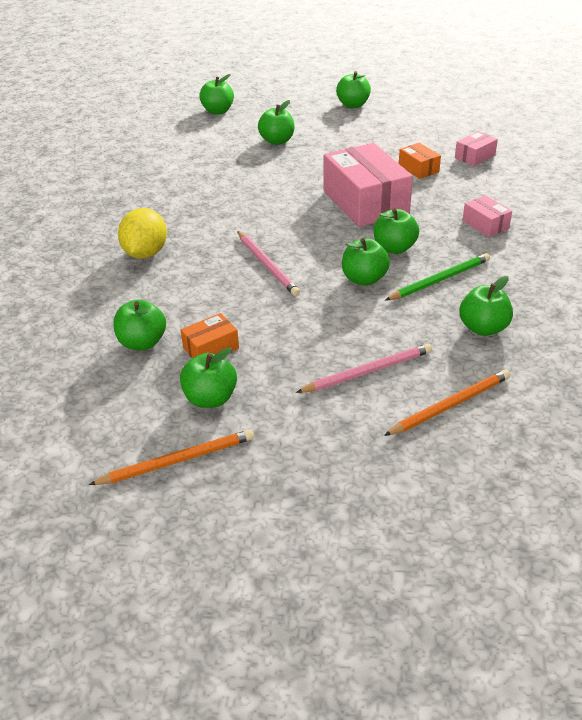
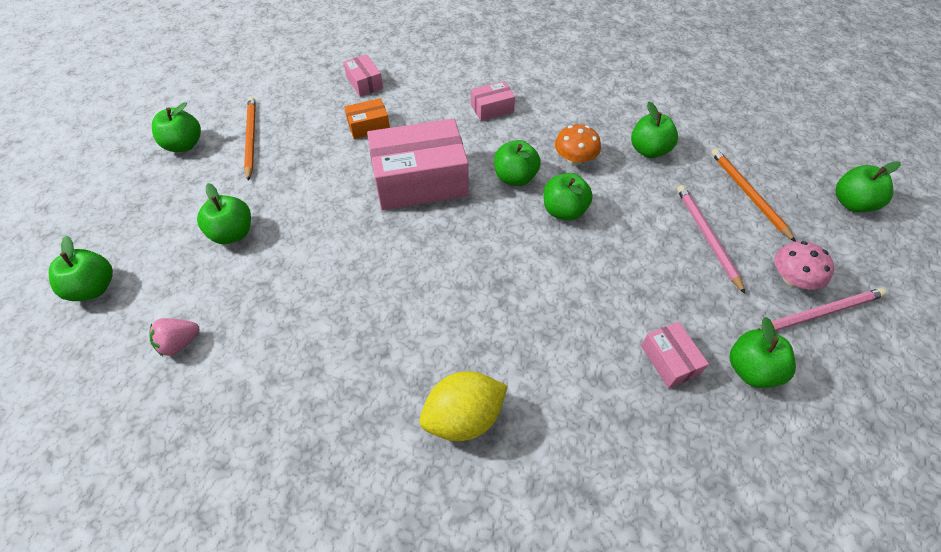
camera: 80 degrees left, 15 degrees up
orange pencil [89,429,254,485] -> orange pencil moved to [244,97,256,181]
green apple [113,299,166,350] -> green apple moved to [835,161,901,212]
yellow lemon [118,208,167,259] -> yellow lemon turned 45 degrees counterclockwise [419,371,508,441]
orange box [181,313,239,358] -> pink box [641,322,709,388]
pink pencil [237,231,300,296] -> pink pencil moved to [758,288,886,331]
green pencil [385,253,490,300] -> orange mushroom [555,124,601,165]
none -> pink strawberry [149,318,199,356]
none -> pink mushroom [774,241,834,290]

